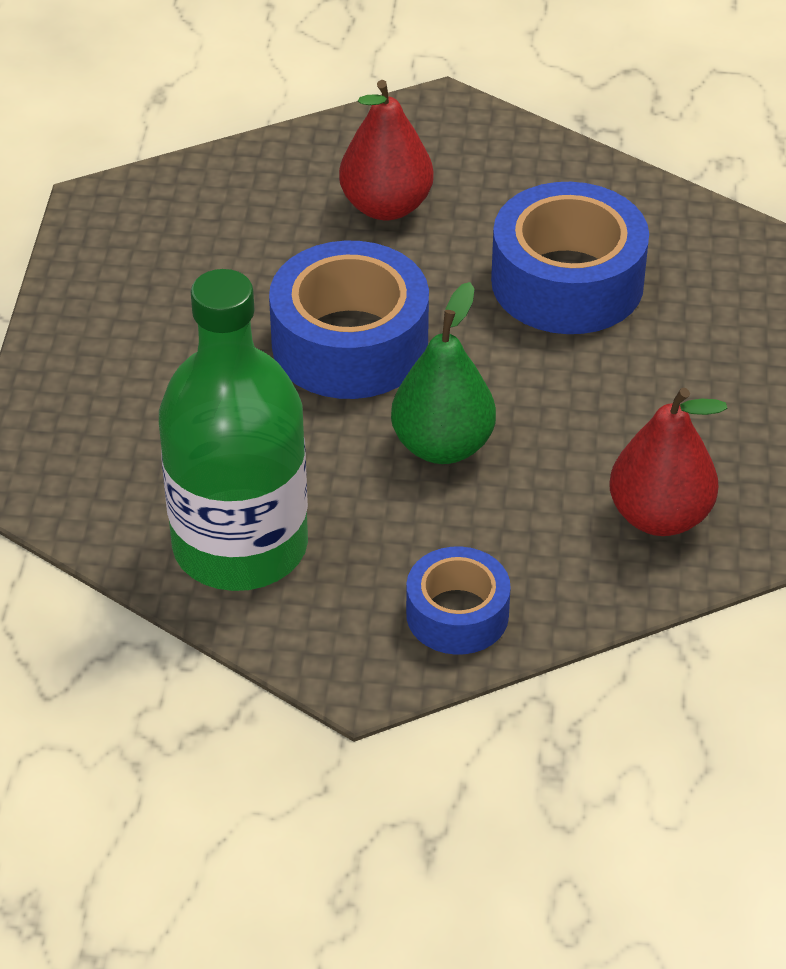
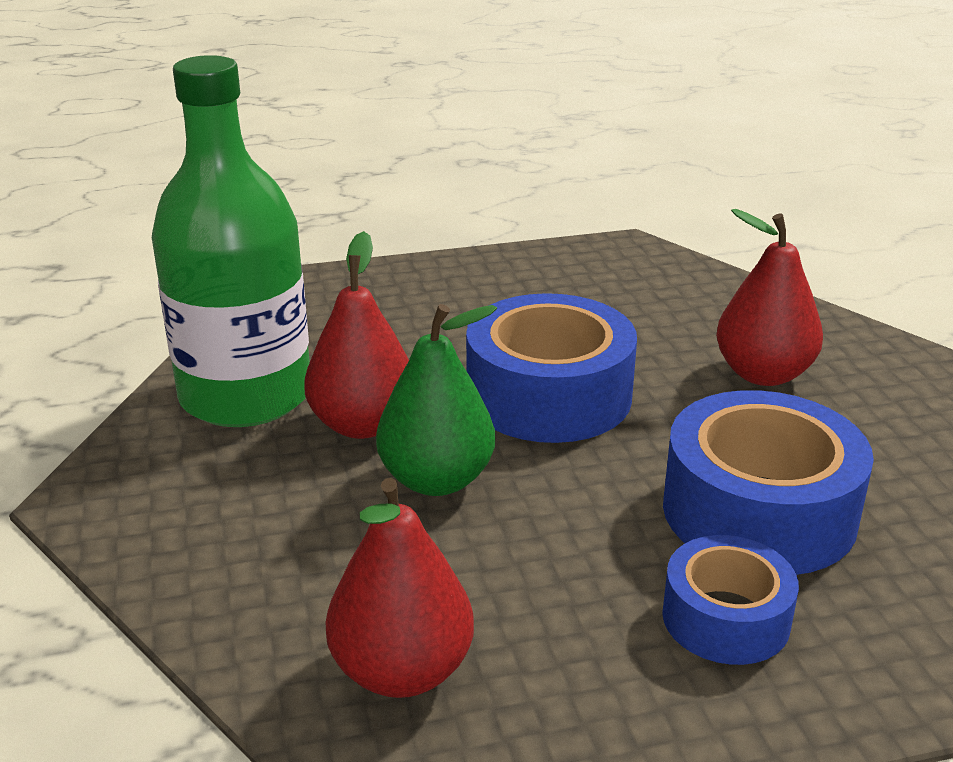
camera: 70 degrees right, 15 degrees down
blue tape [406,546,511,655] -> blue tape moved to [662,535,799,665]
none -> red pear [304,231,409,439]

